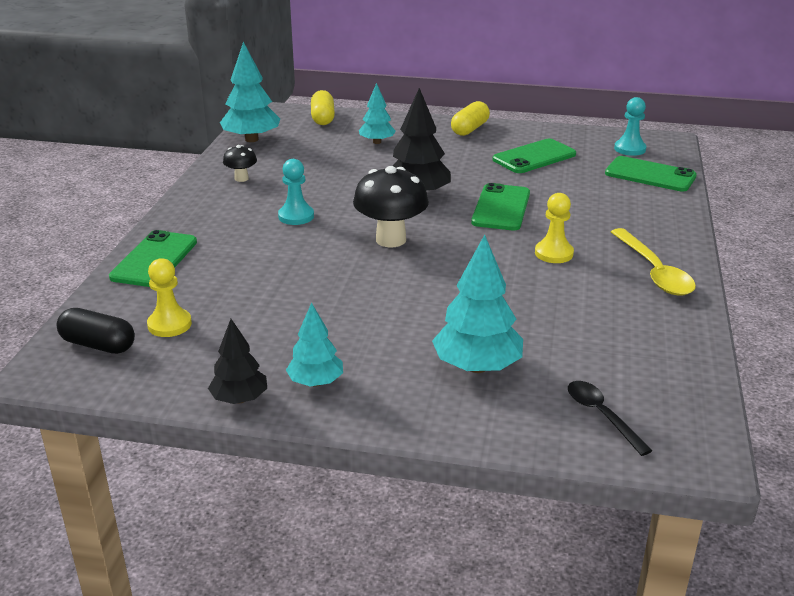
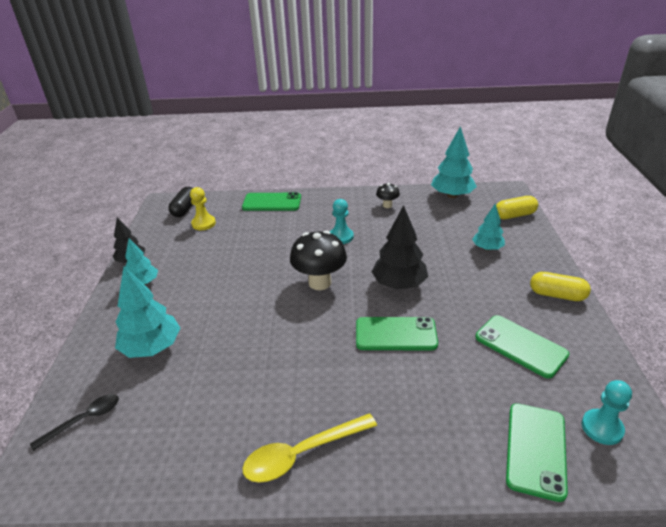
camera: 80 degrees right, 5 degrees up
yellow pawn [535,193,574,263] -> none

